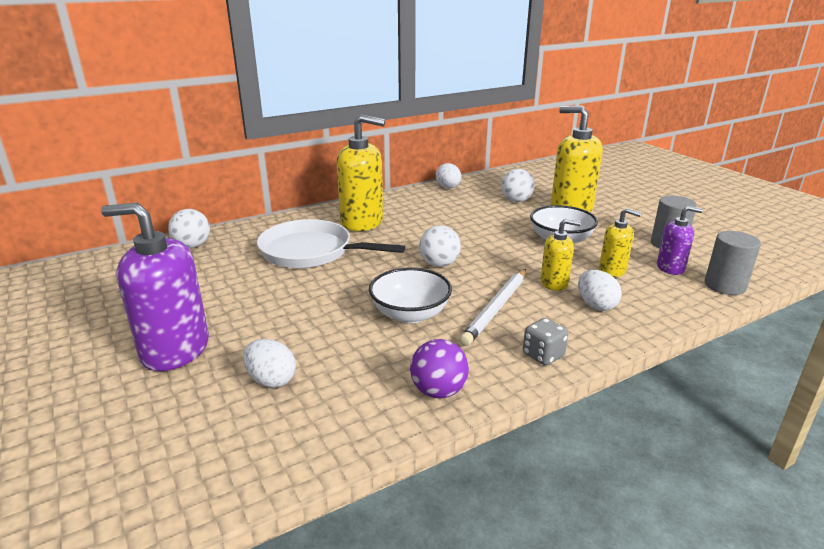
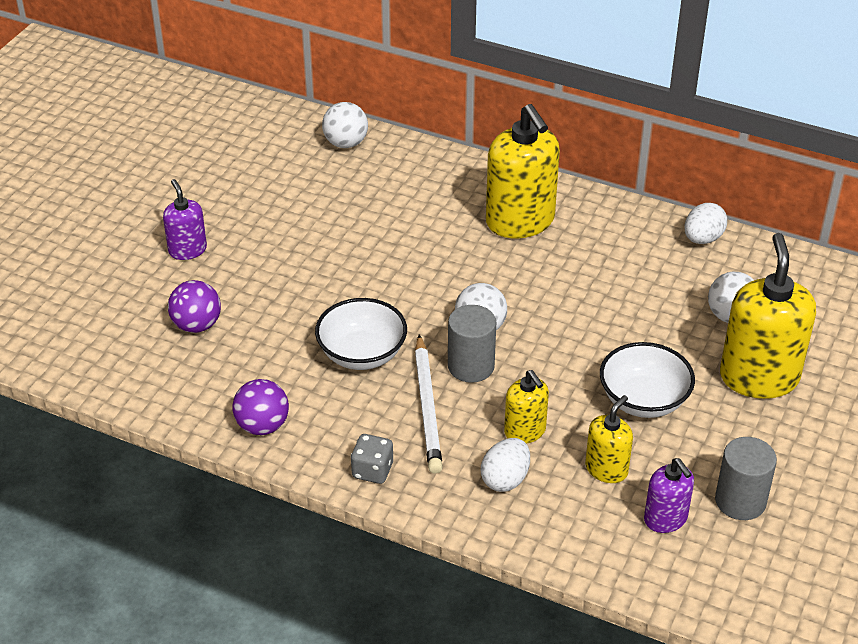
camera: 55 degrees right, 15 degrees up
purple soap dispenser [101,202,209,371] -> purple soap dispenser [163,179,207,260], size x0.53
white egg [243,339,296,388] -> purple ball [168,280,221,333]
white pan [257,219,405,268] -> none
white pencil [459,269,526,346] -> white pencil turned 90 degrees counterclockwise [415,334,443,474]
yellow soap dispenser [599,208,641,277] -> yellow soap dispenser turned 135 degrees counterclockwise [585,395,633,483]
grey cylinder [705,231,761,295] -> grey cylinder moved to [448,305,496,383]

